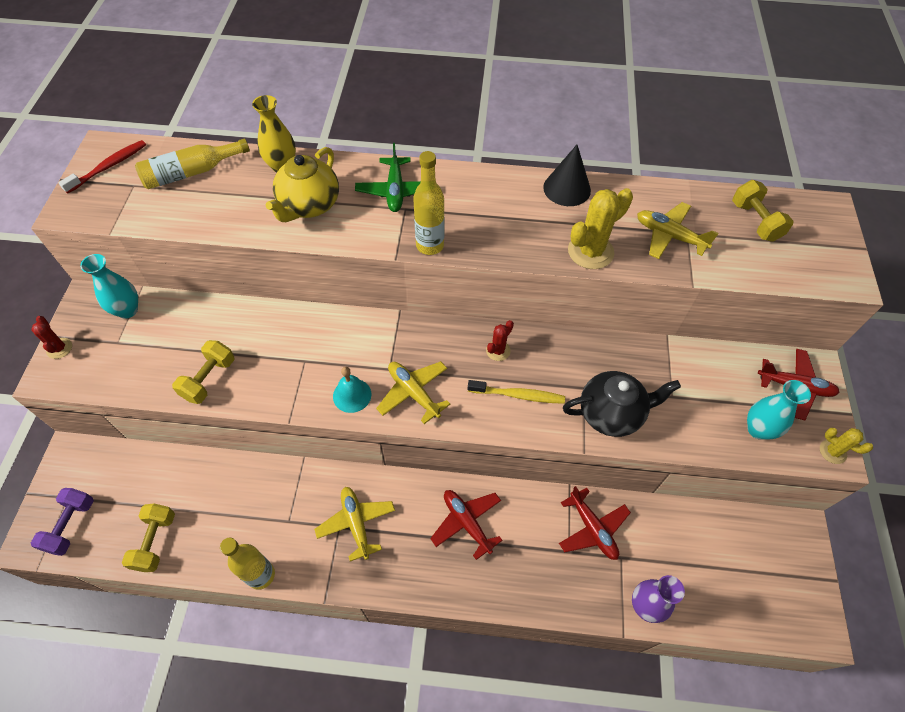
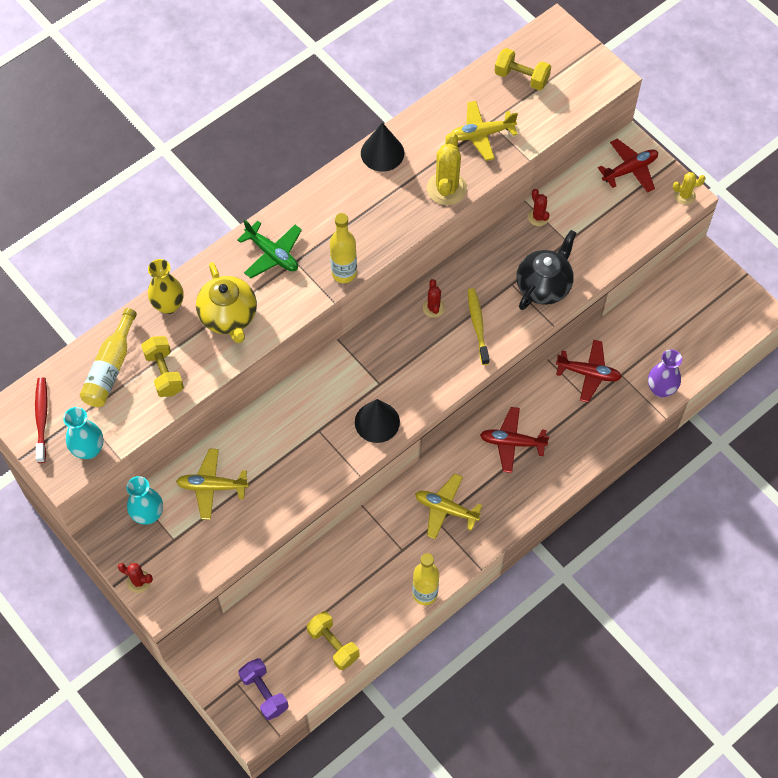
camera: 45 degrees left, 5 degrees up
yellow dumbbell [172,340,235,404] -> yellow dumbbell moved to [141,336,184,397]
turquoise bell [333,367,371,413] -> black cone [355,399,400,443]
yellow plane [376,361,450,424] -> yellow plane moved to [176,449,249,520]
yellow toothbrush [468,380,565,404] -> yellow toothbrush turned 60 degrees counterclockwise [468,288,489,365]
turquoise vase [747,380,811,440] -> turquoise vase moved to [63,407,104,459]
none -> red cactus [528,189,549,226]

